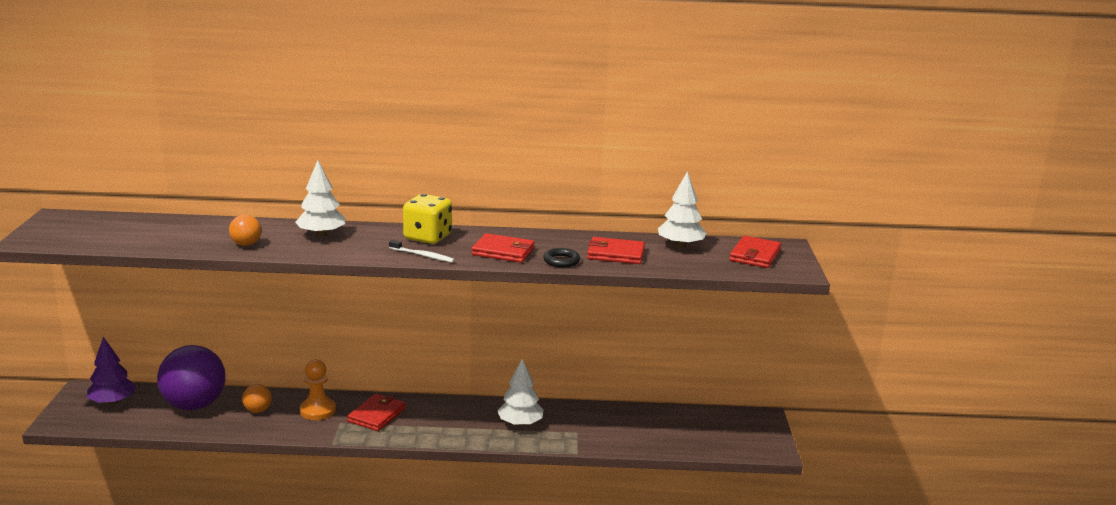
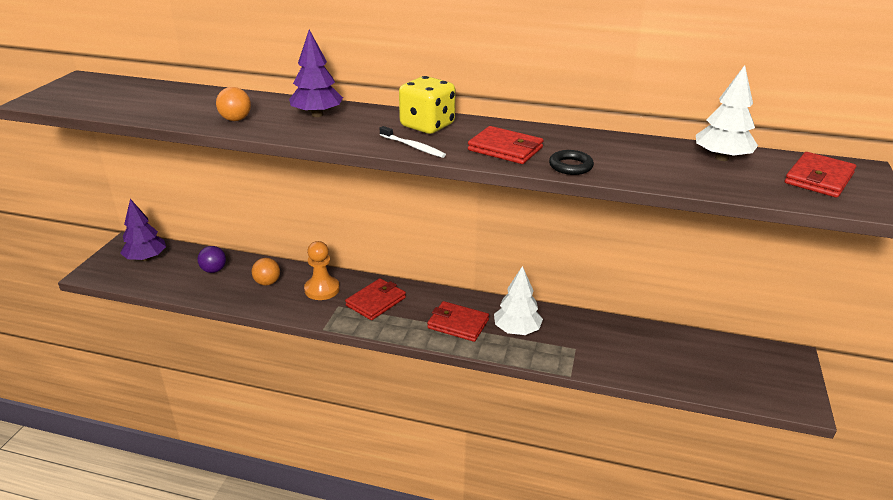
camera: 15 degrees right, 10 degrees up
purple ball [157,345,226,411] -> purple ball [198,246,226,273], size x0.44
white tree [295,160,345,237] -> purple tree [289,30,343,117]
red wallet [587,237,645,264] -> red wallet moved to [427,301,489,342]

